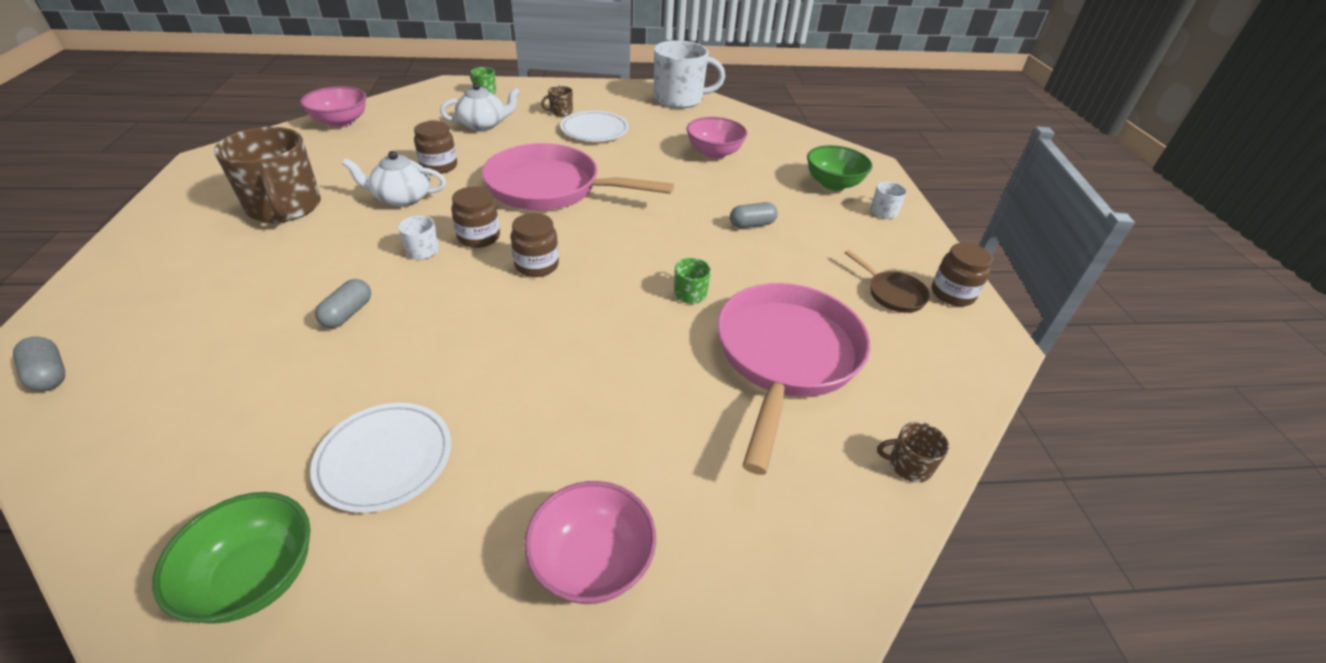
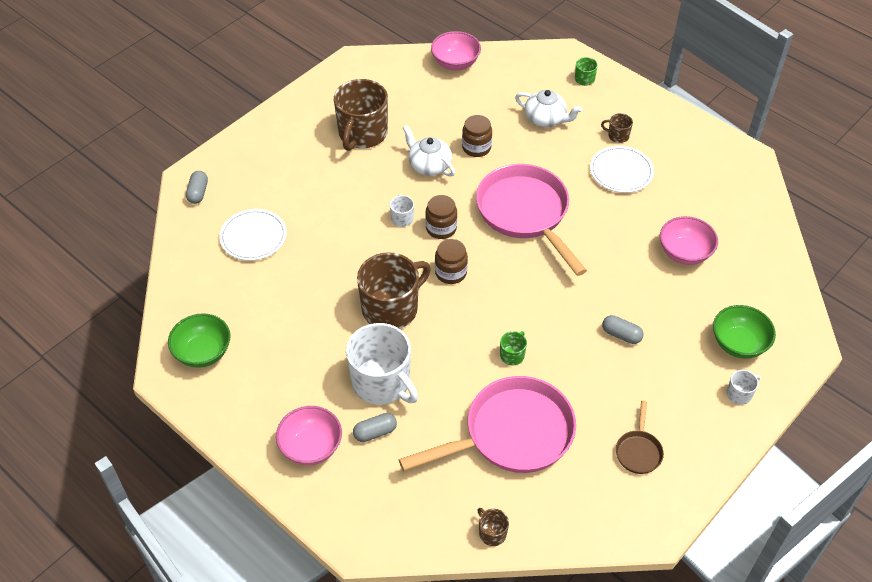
camera: 50 degrees right, 10 degrees up
white plate [310,403,451,513] -> white plate moved to [219,209,287,261]
grey capsule [315,279,371,328] -> grey capsule moved to [353,413,397,442]
white mug [654,40,725,108] -> white mug moved to [346,323,418,405]
brown jar [932,243,993,306] -> none
none -> brown mug [357,252,431,329]

